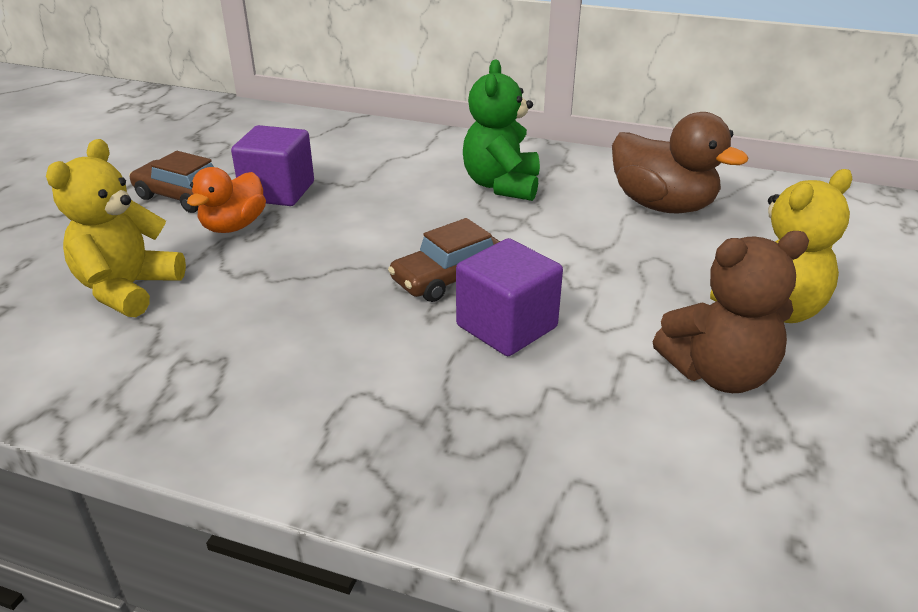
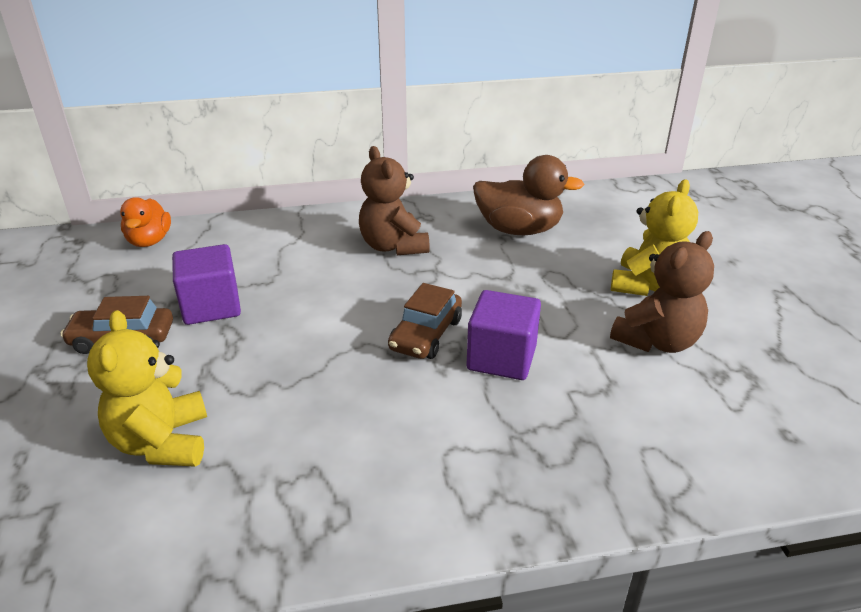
camera: 30 degrees left, 0 degrees up
orange duck [187,167,266,233] -> orange duck moved to [120,197,171,247]
green teddy bear [463,60,540,201] -> brown teddy bear [359,146,430,255]

